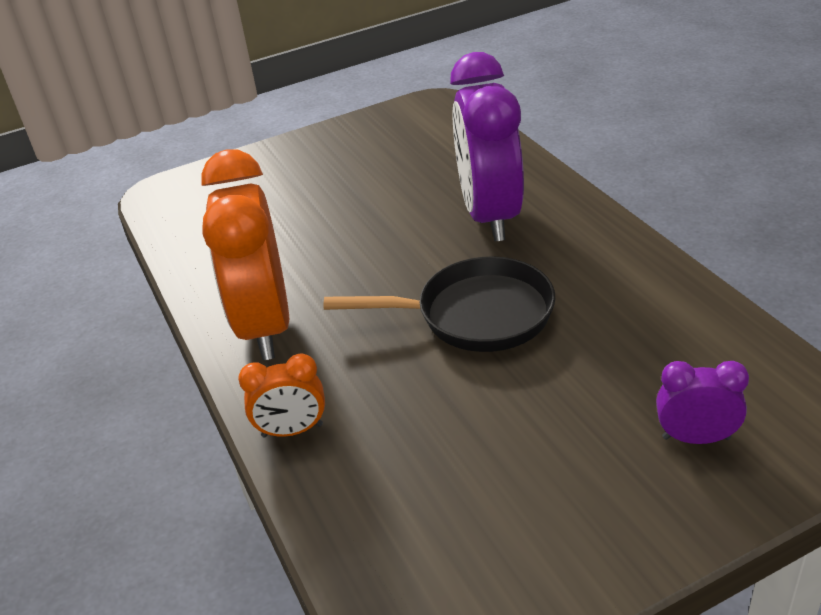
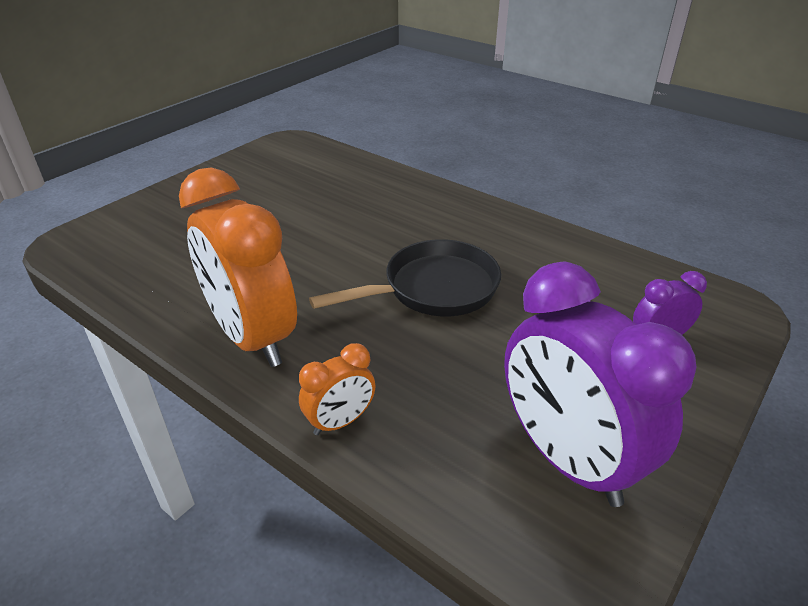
camera: 30 degrees left, 0 degrees up
purple clock [450,52,524,242] -> purple clock moved to [504,262,697,507]

